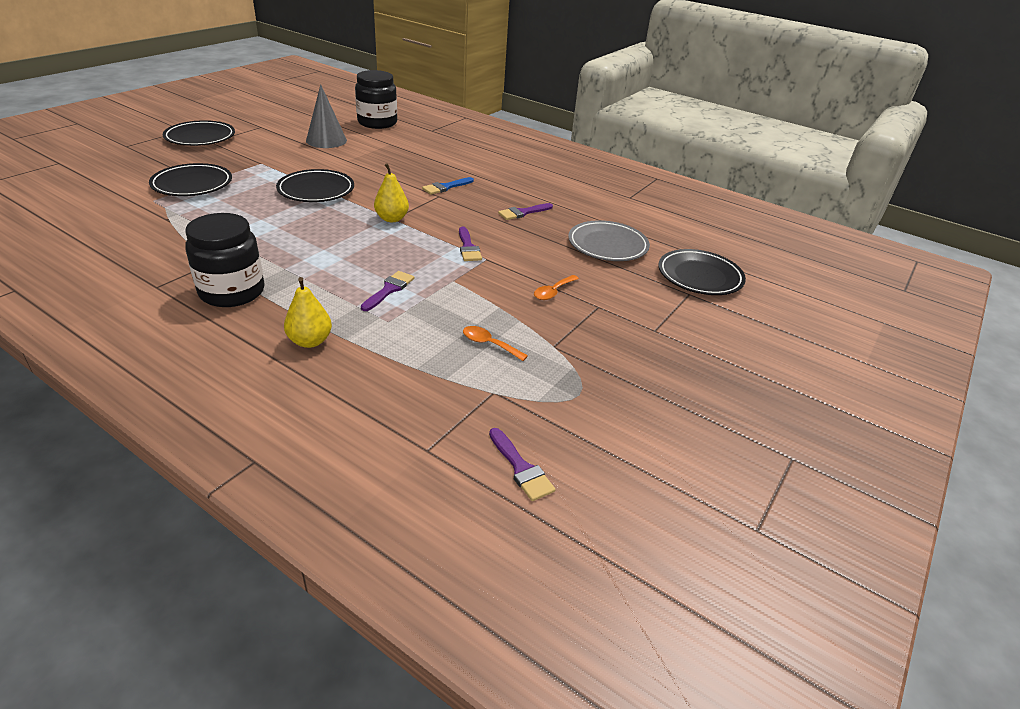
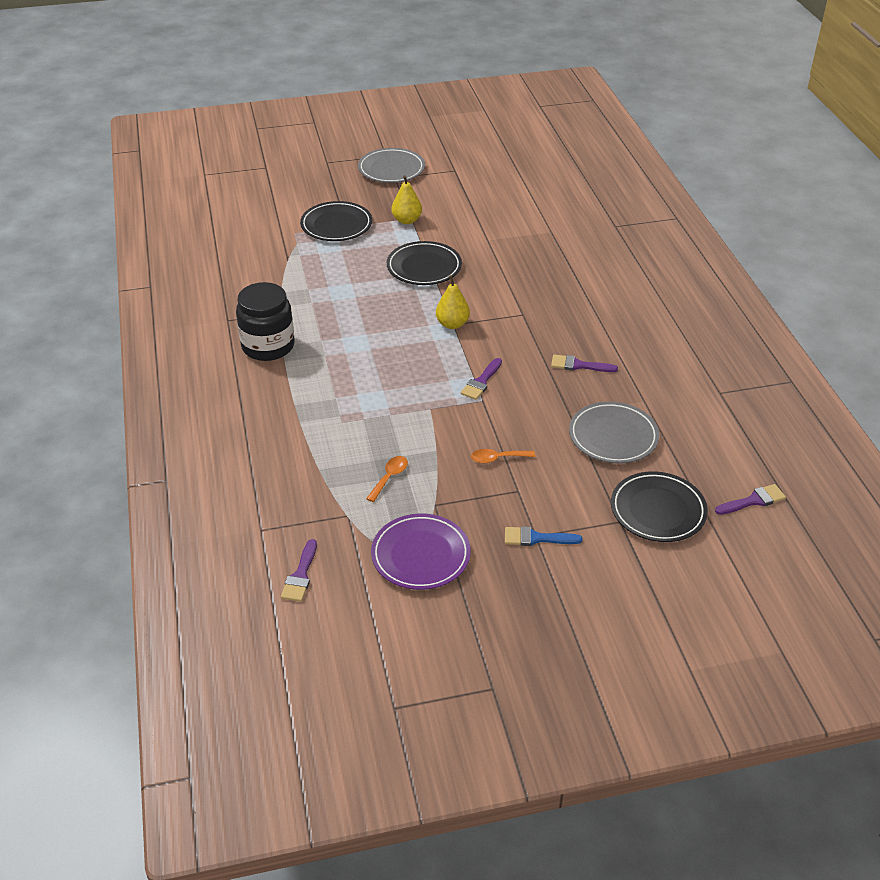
camera: 45 degrees right, 5 degrees up
black plate [163,120,235,146] -> grey plate [358,148,425,183]
yellow pear [284,277,332,348] -> yellow pear moved to [391,175,422,224]
grey cone [306,84,347,148] -> none
black jar [355,70,397,129] -> none
purple brush [361,271,414,311] -> purple brush moved to [715,484,786,515]
blue brush [422,177,474,195] -> blue brush moved to [505,526,582,546]
orange spoon [463,326,528,361] -> orange spoon turned 45 degrees clockwise [366,456,408,502]
none -> purple plate [371,513,471,590]

